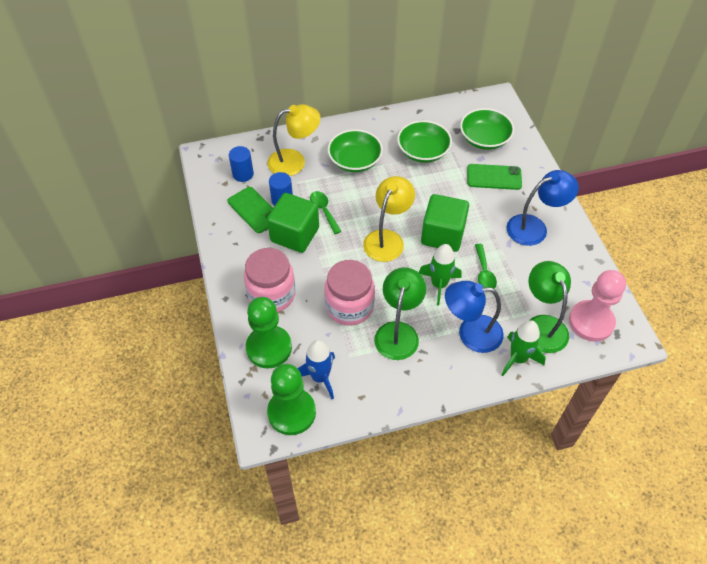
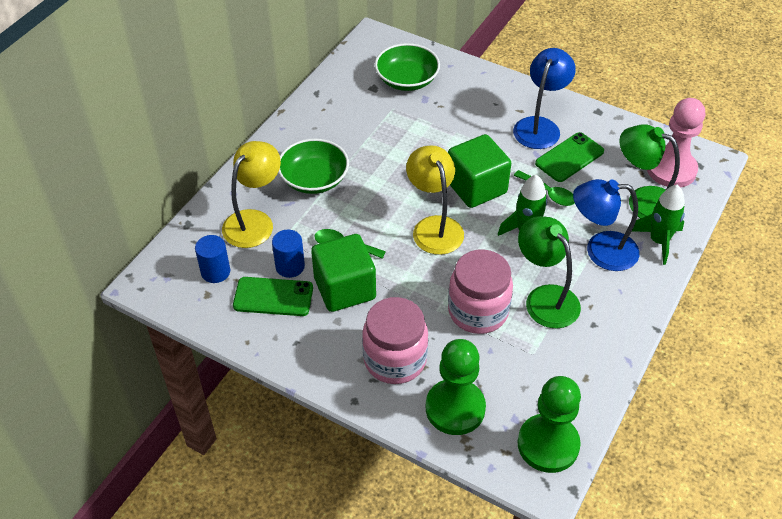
camera: 45 degrees left, 5 degrees down
blue rocket [297,340,335,399] -> none
green bowl [397,120,452,163] -> none
blue lamp [445,281,504,353] -> blue lamp turned 45 degrees clockwise [573,179,640,271]
green phone [467,164,522,190] -> green phone moved to [535,132,604,182]

